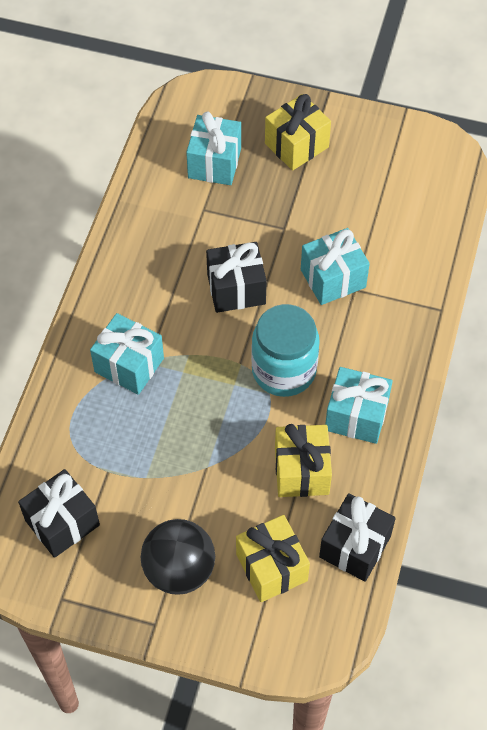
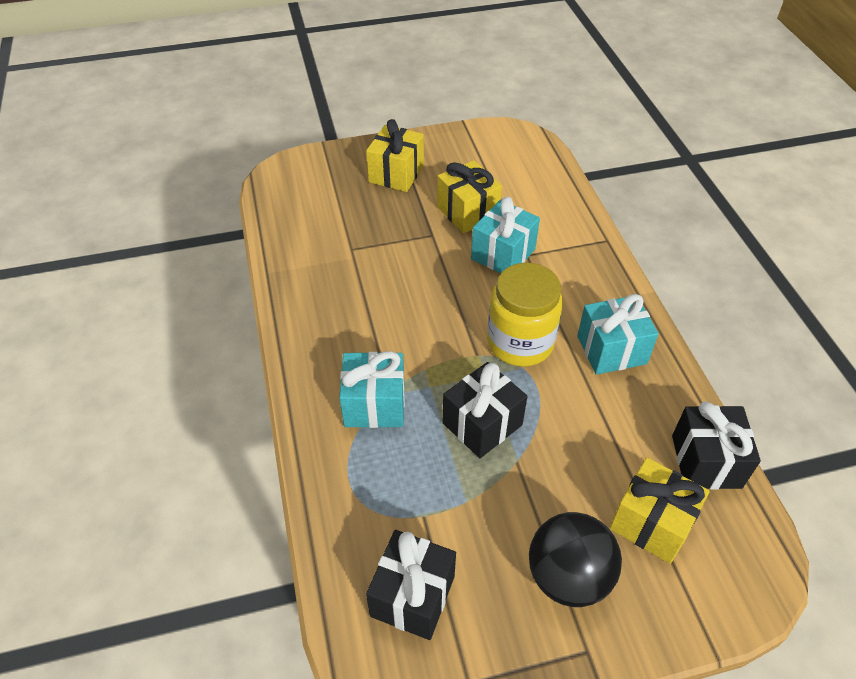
camera: 30 degrees left, 10 degrees down
turquoise gift [186,112,241,185] -> none
black gift [206,242,267,313] -> black gift moved to [443,362,528,458]
turquoise jar [251,304,320,397] -> yellow jar [487,263,563,367]
yellow gift [275,424,332,497] -> yellow gift moved to [437,160,502,234]

